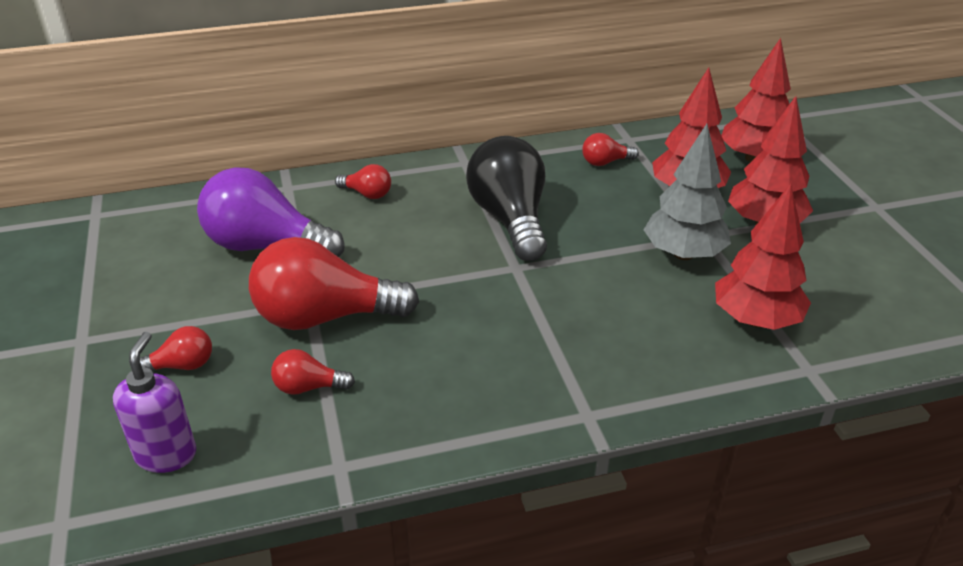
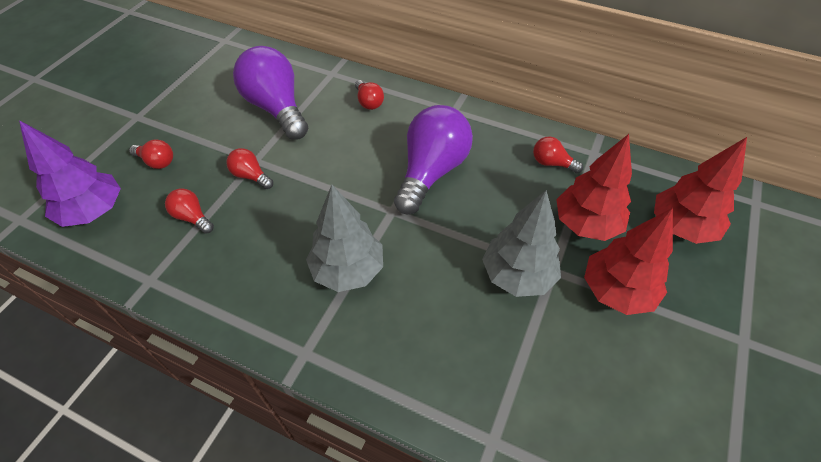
camera: 40 degrees right, 15 degrees up
purple soap dispenser [113,332,196,473] -> purple tree [19,120,121,227]
red light bulb [249,237,419,330] -> red light bulb [226,148,273,189], size x0.45
black light bulb [466,136,547,261] -> purple light bulb [394,105,473,214]
red tree [715,184,811,330] -> none
none -> grey tree [306,185,383,292]

